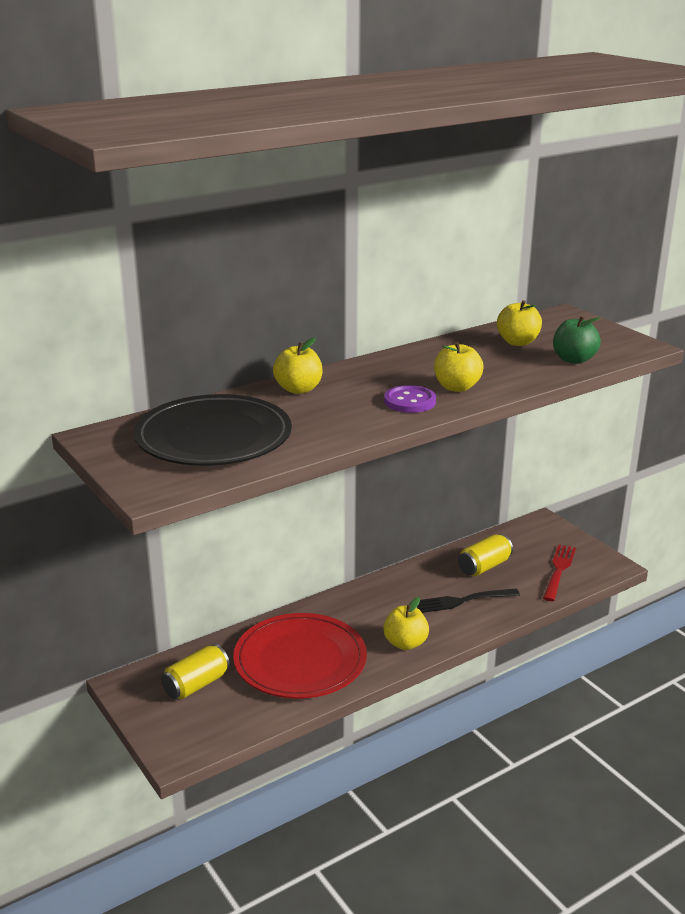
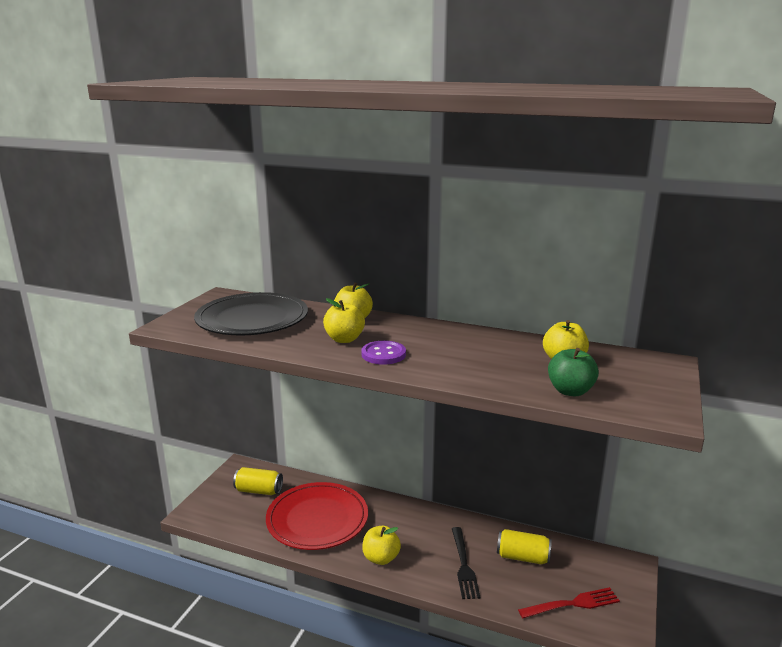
camera: 55 degrees right, 5 degrees down
black fork [417,589,520,613] -> black fork turned 135 degrees counterclockwise [452,527,480,599]
yellow apple [434,342,484,392] -> yellow apple moved to [323,298,365,343]

